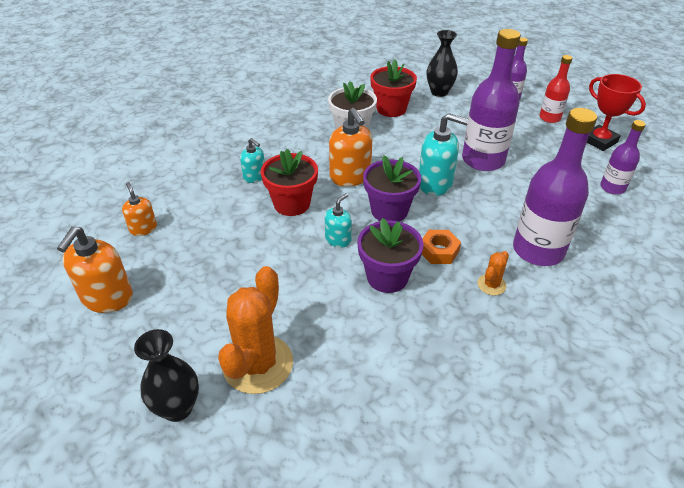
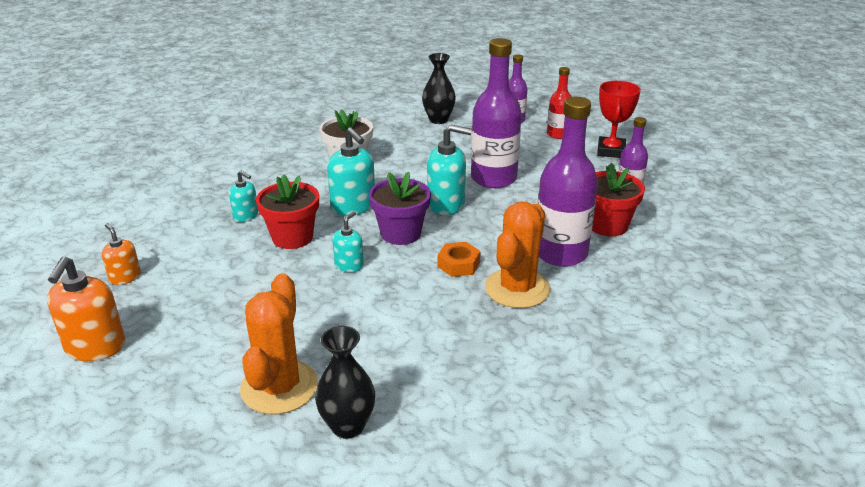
camera: 10 degrees left, 10 degrees down
black vase [134,329,199,422] -> black vase moved to [315,326,375,439]
orange soap dispenser [329,108,372,187] -> turquoise soap dispenser [327,127,375,216]
purple flower pot [357,218,424,293] -> none
red flower pot [370,60,417,117] -> red flower pot moved to [592,163,645,236]
orange cactus [477,251,509,295] -> orange cactus [485,202,551,308], size x2.18
red trophy [587,74,646,151] -> red trophy turned 60 degrees clockwise [597,81,641,158]

